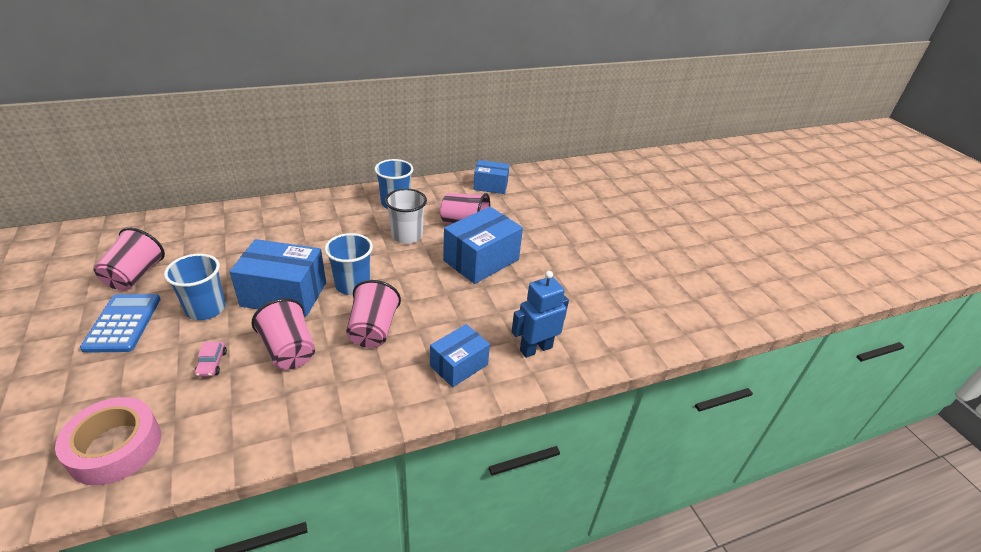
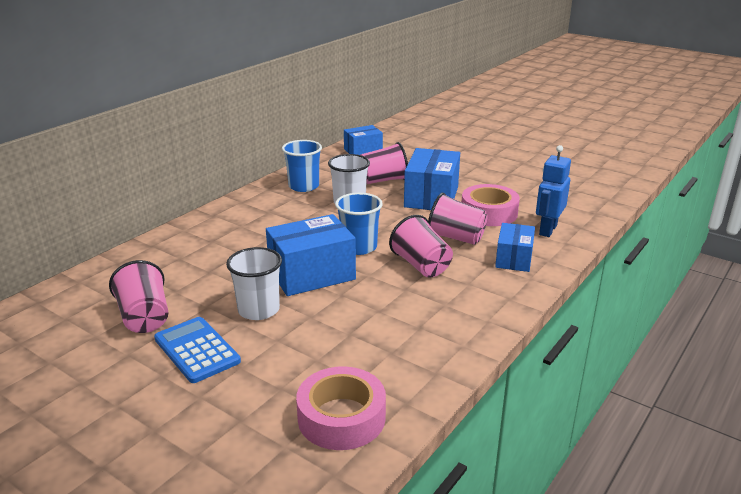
camera: 30 degrees left, 10 degrees down
blue cup [164,254,226,320] -> white cup [226,247,282,320]
pink car [195,342,227,377] -> none
pink cup [252,298,315,370] -> pink cup moved to [428,193,488,245]
none -> pink tape [462,184,520,226]

